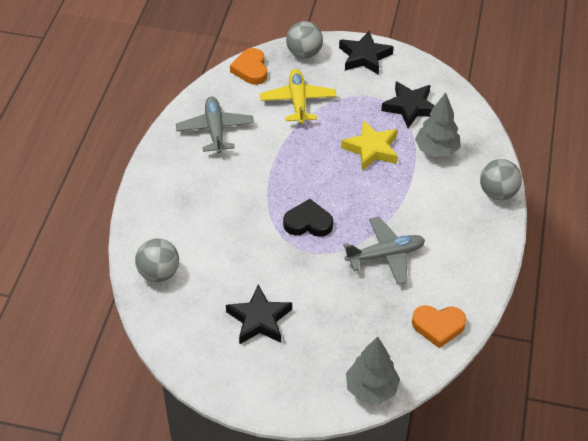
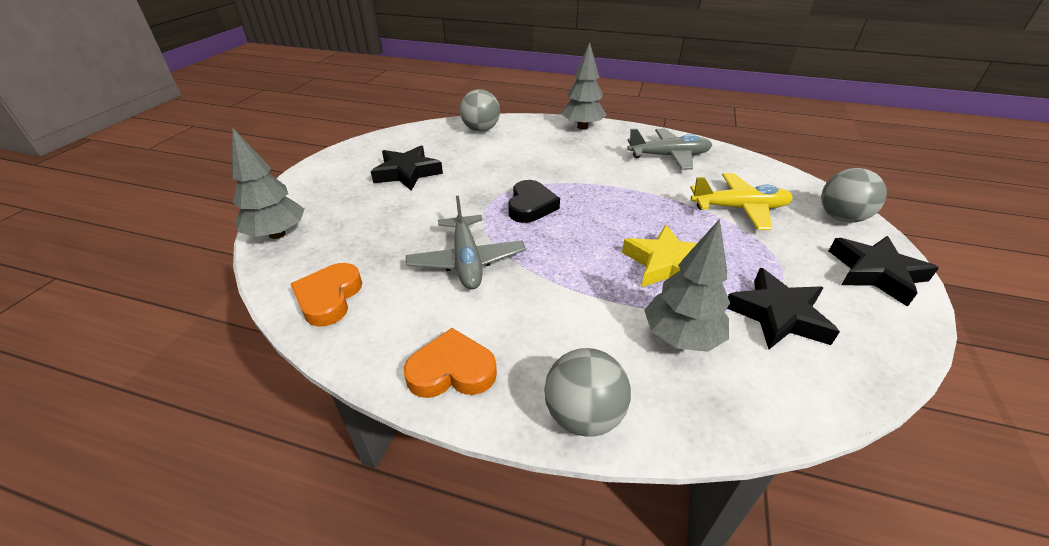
camera: 95 degrees right, 10 degrees down
orange heart [230,48,267,85] -> orange heart moved to [404,328,497,398]
none -> grey tree [561,42,607,130]

